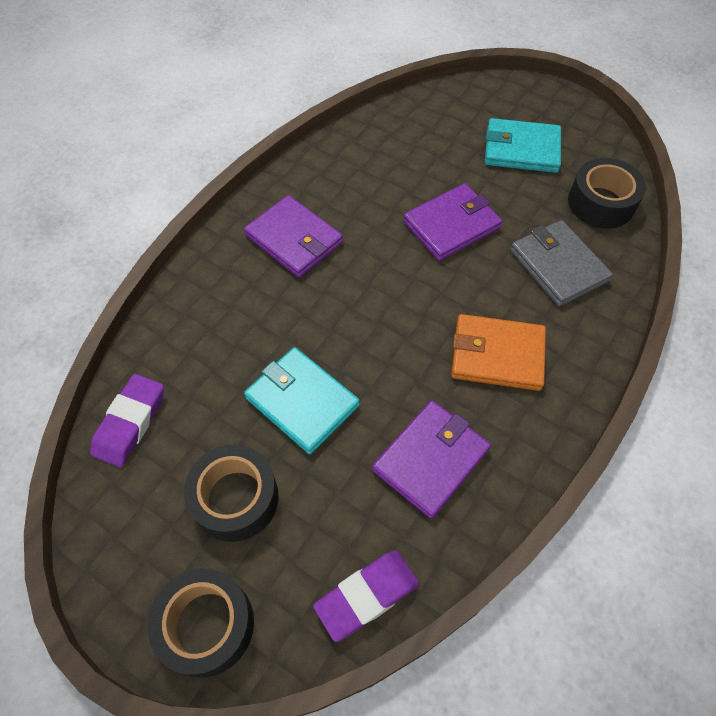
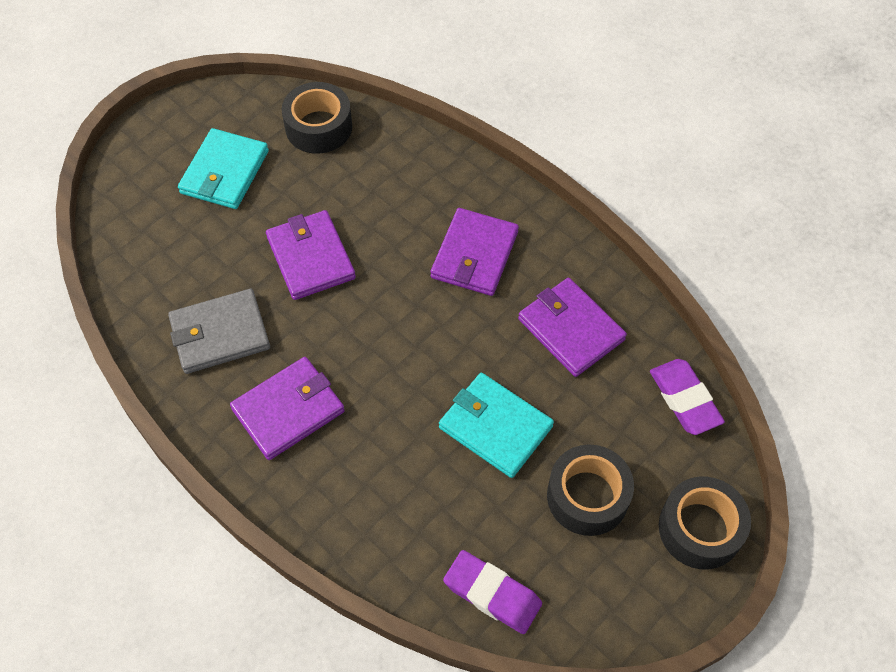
camera: 80 degrees left, 0 degrees up
turquoise wallet [244,347,360,454] -> turquoise wallet turned 75 degrees clockwise [439,373,554,478]
orange wallet [451,314,546,391] -> purple wallet [431,208,519,296]
grey wallet [510,220,613,307] -> grey wallet moved to [168,289,270,374]

